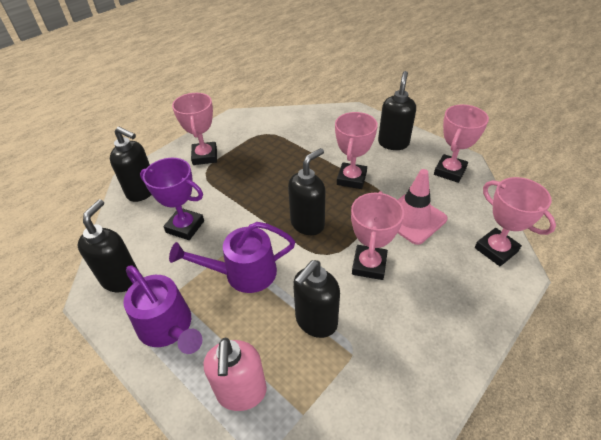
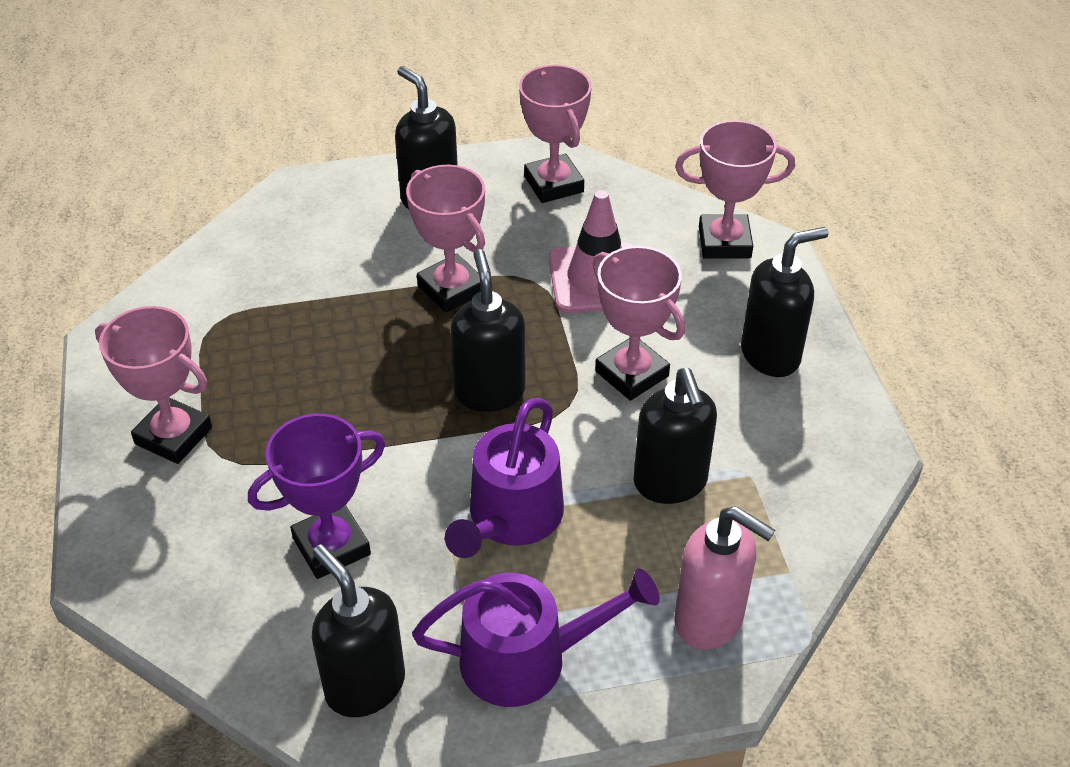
camera: 55 degrees left, 0 degrees up
black soap dispenser [110,127,152,202] -> black soap dispenser moved to [741,227,829,377]

